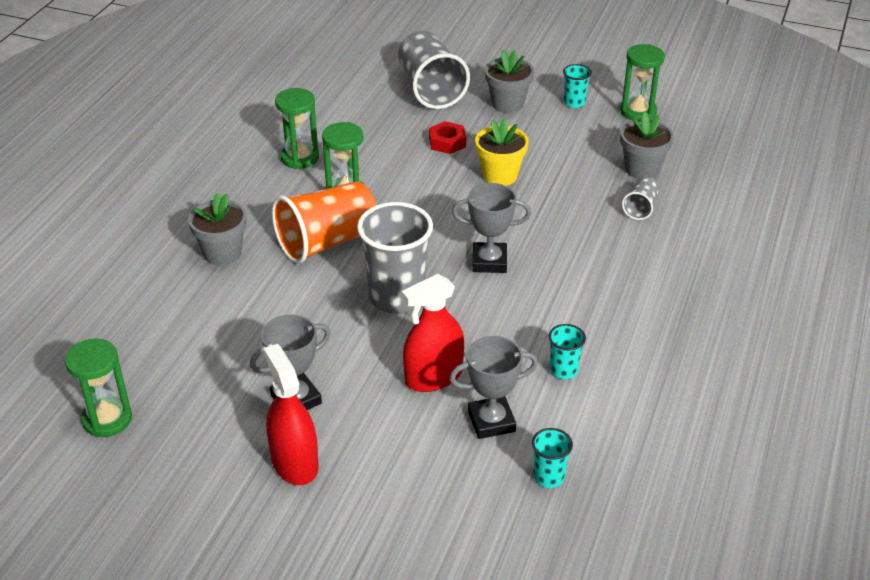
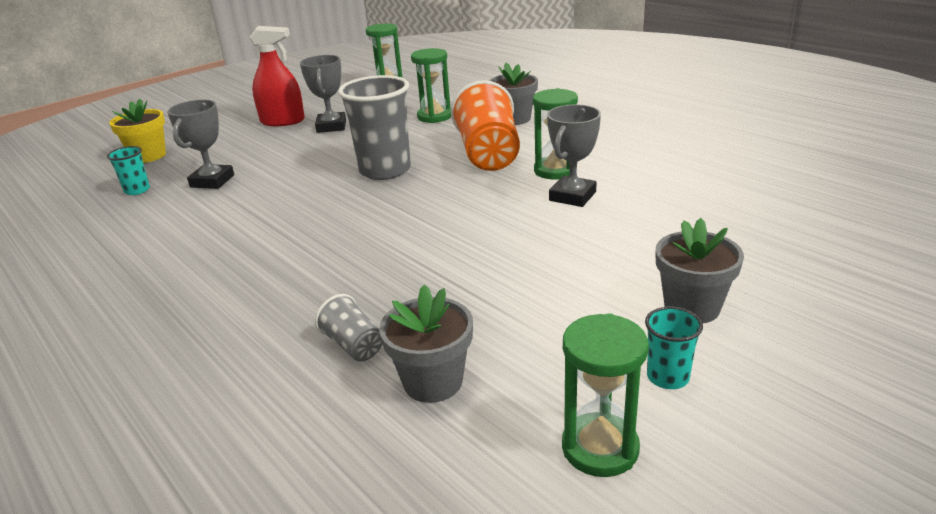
camera: 120 degrees right, 10 degrees down
green hourglass [275,88,319,169] -> green hourglass moved to [411,48,451,123]
grey cup [398,31,470,109] -> none
red spray bottle [402,274,464,392] -> none
red nut [429,121,466,154] -> none
grey trophy [452,183,531,273] -> grey trophy moved to [547,104,601,207]
yellow flower pot [475,118,528,186] -> yellow flower pot moved to [109,99,166,163]
turquoise cup [548,324,586,379] -> none

